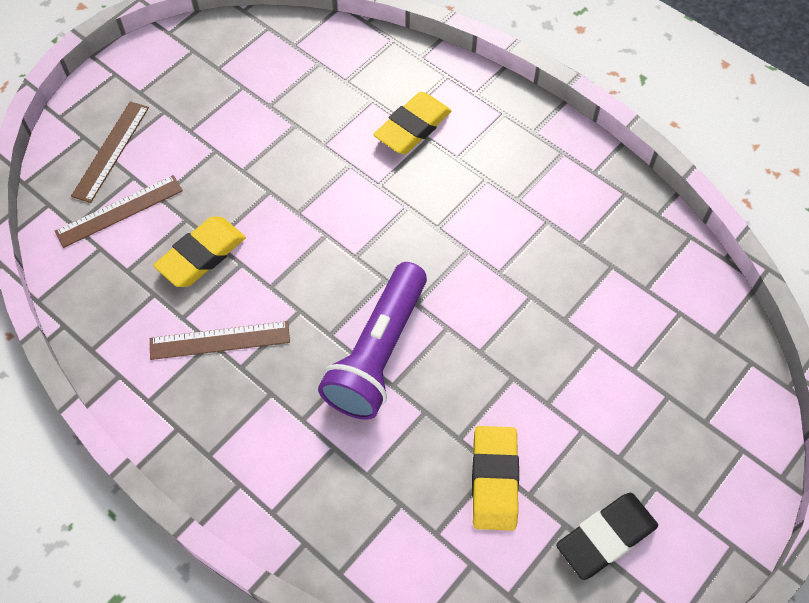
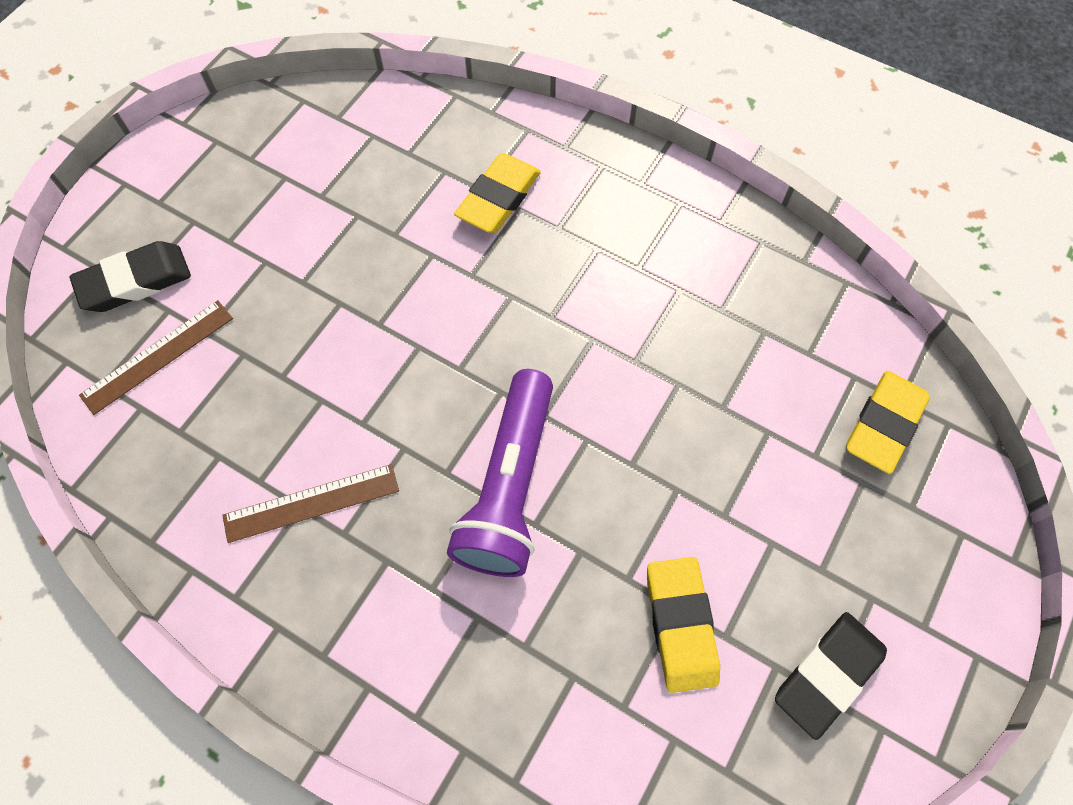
camera: 10 degrees left, 5 degrees up
brown ruler [71,101,149,203] -> black eraser [70,241,191,312]
yellow eraser [153,217,246,287] -> yellow eraser moved to [846,371,930,474]

